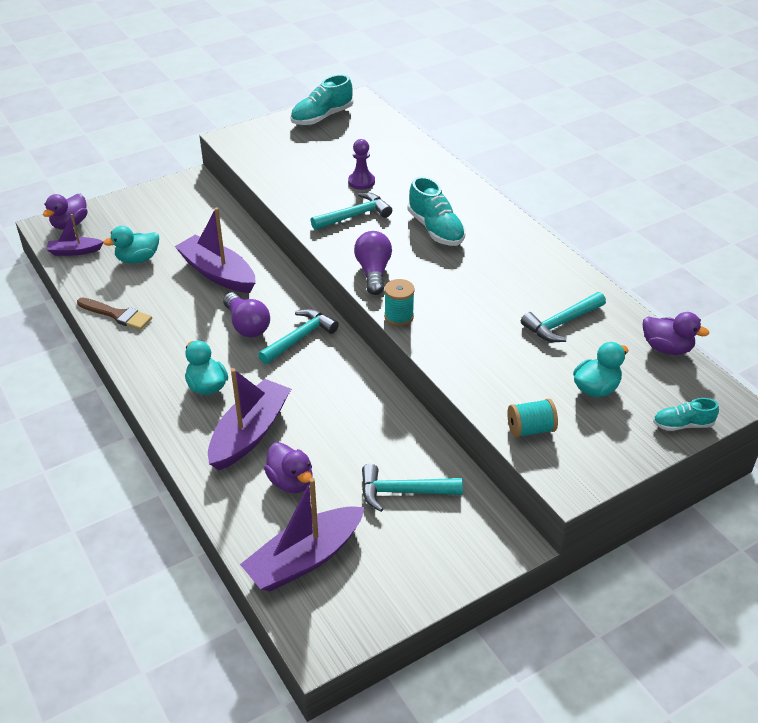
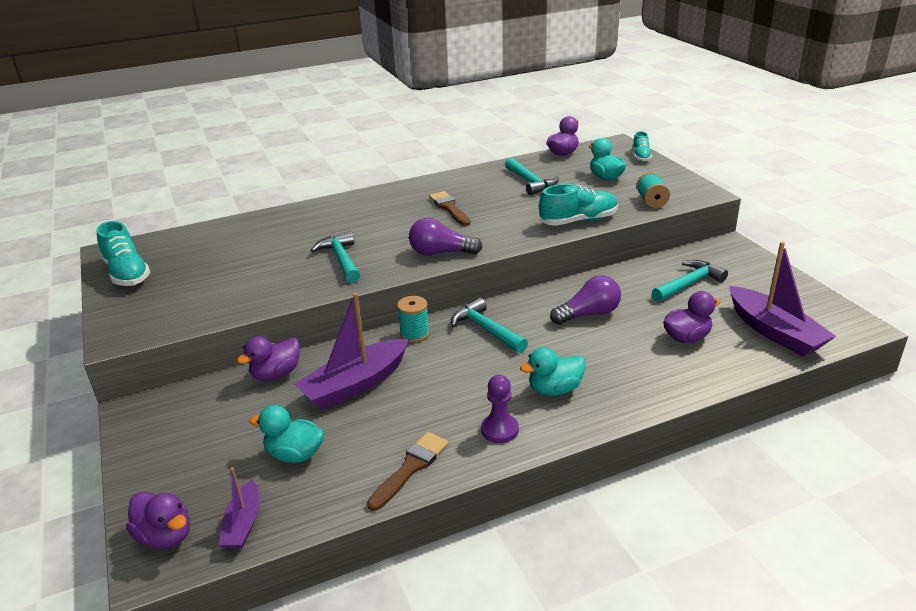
camera: 80 degrees left, 10 degrees down
turquoise duck [103,226,159,264] -> turquoise duck turned 120 degrees clockwise [249,405,324,463]
purple boat [208,368,291,470] -> none
purple light bulb [223,292,270,337] -> purple light bulb moved to [550,275,621,325]
purple pawn [348,139,375,190] -> purple pawn moved to [481,375,519,443]
turquoise hammer [362,464,463,512] -> turquoise hammer turned 135 degrees counterclockwise [652,260,728,302]
turquoise spool [384,279,415,326] -> turquoise spool moved to [397,296,430,343]
turquoise shoe [408,176,465,246] -> turquoise shoe moved to [539,184,618,226]
none -> purple duck [237,336,300,381]
none -> brown brush [429,191,471,226]

